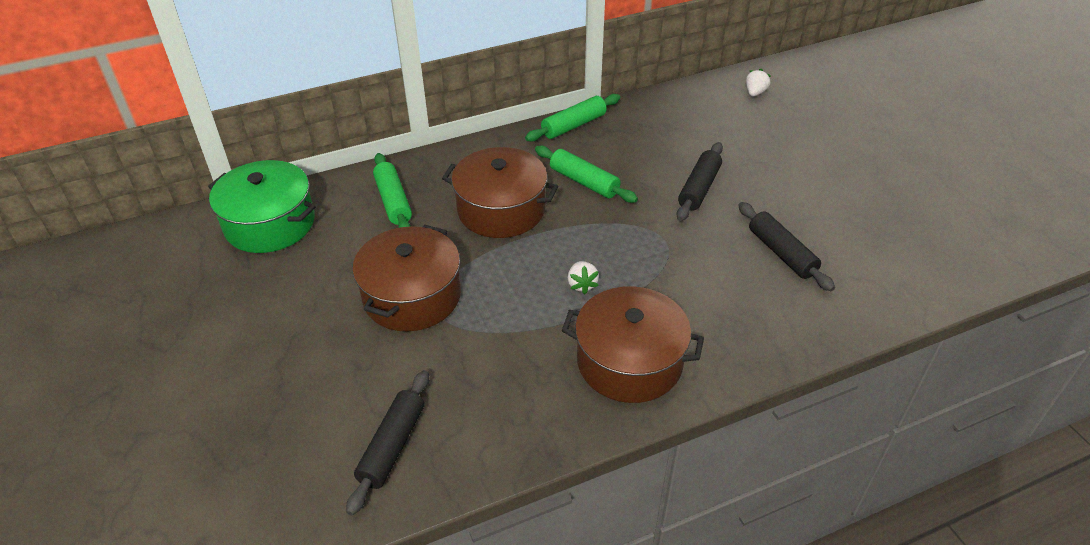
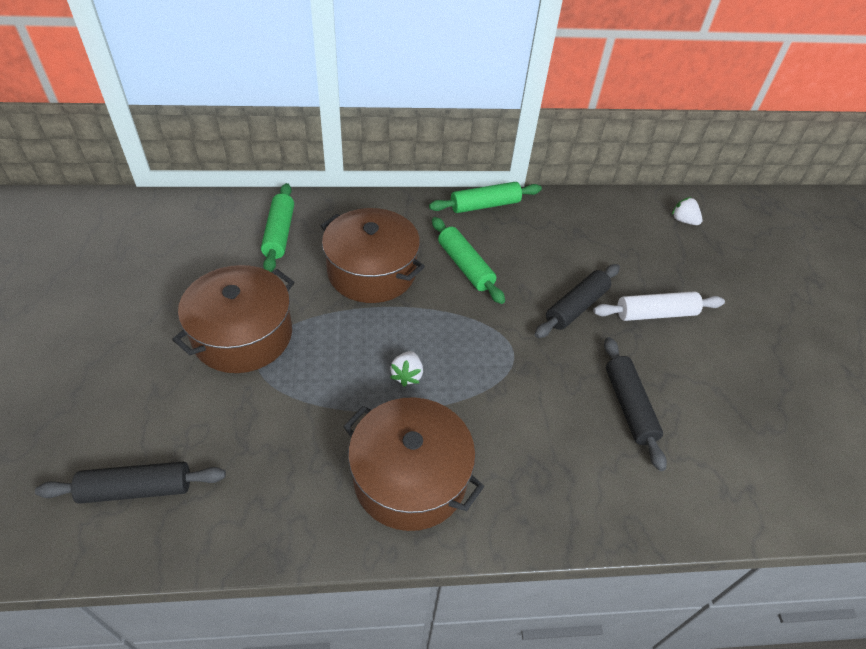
camera: 15 degrees right, 5 degrees up
green pot [208,160,316,253] -> none
black rolling pin [346,370,429,515] -> black rolling pin turned 45 degrees clockwise [35,461,226,504]
white strawberry [746,69,771,96] -> white strawberry turned 90 degrees counterclockwise [672,197,702,225]
none -> white rolling pin [593,291,725,321]

